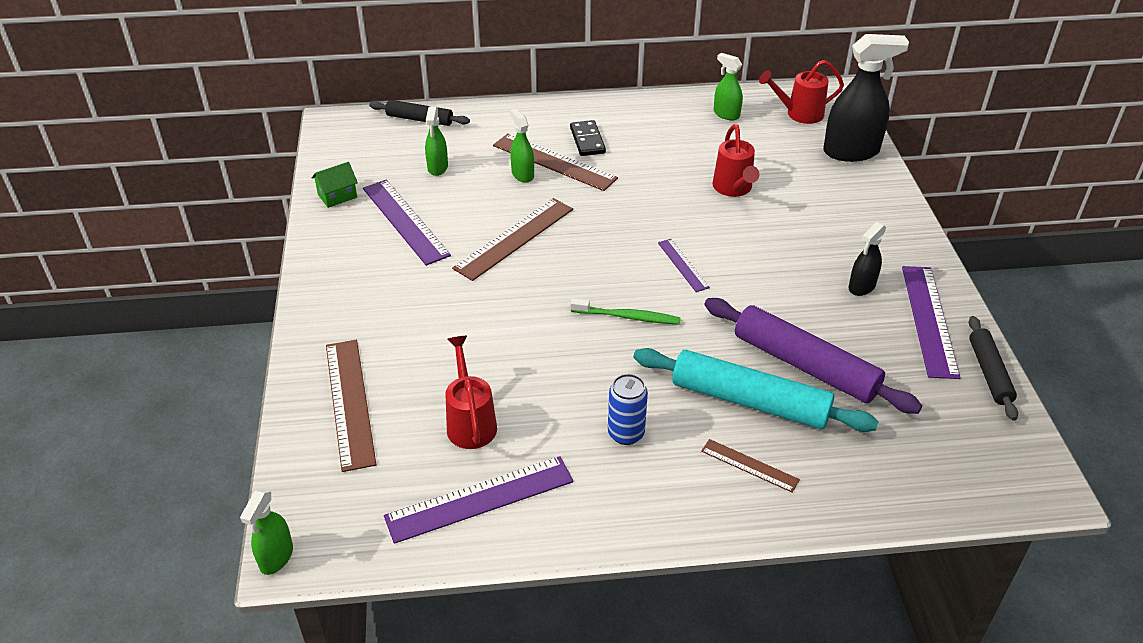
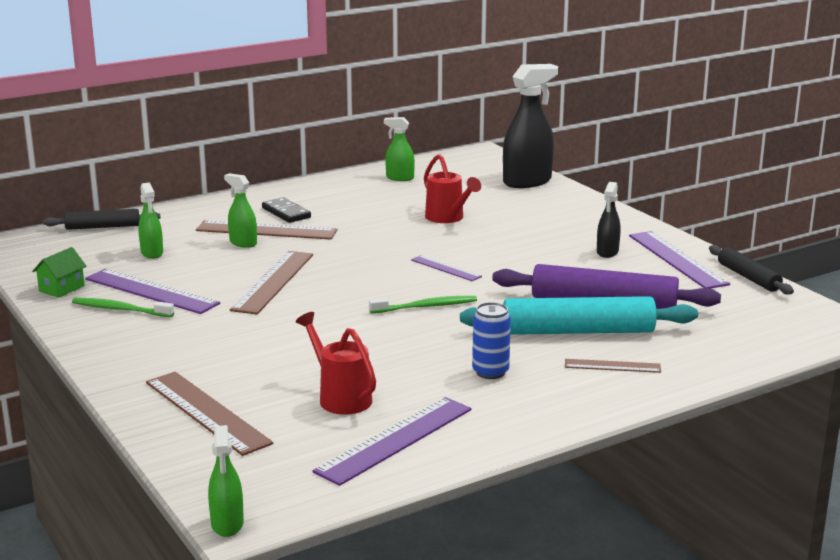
camera: 25 degrees left, 20 degrees down
red watering can [759,60,844,124] -> none
none -> green toothbrush [72,298,174,317]

